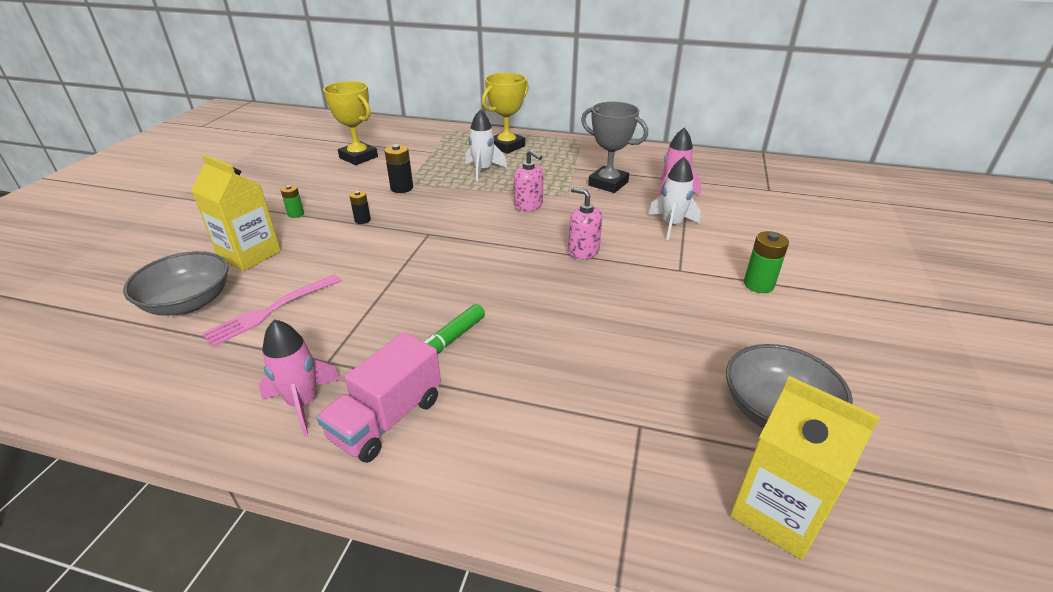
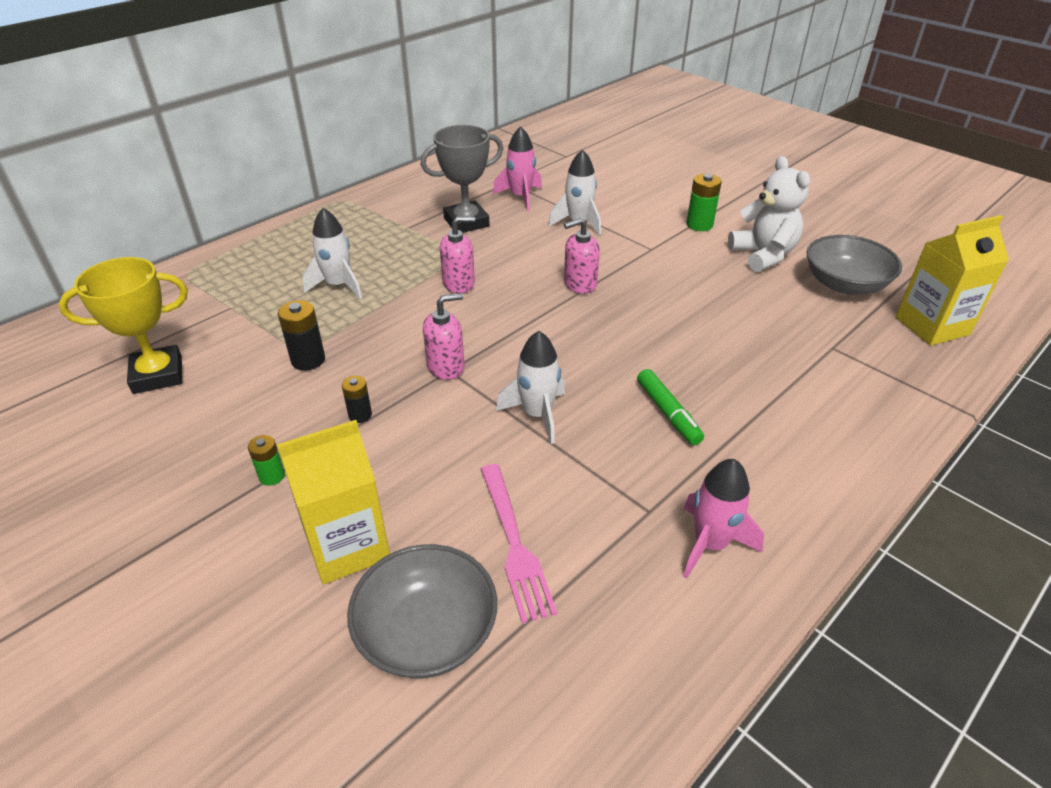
camera: 60 degrees left, 5 degrees up
pink truck [317,332,441,463] -> none
yellow trophy [482,73,529,154] -> none
none -> pink soap dispenser [423,293,465,380]
none -> white rocket [496,331,565,444]
none -> white teddy bear [728,156,810,272]

